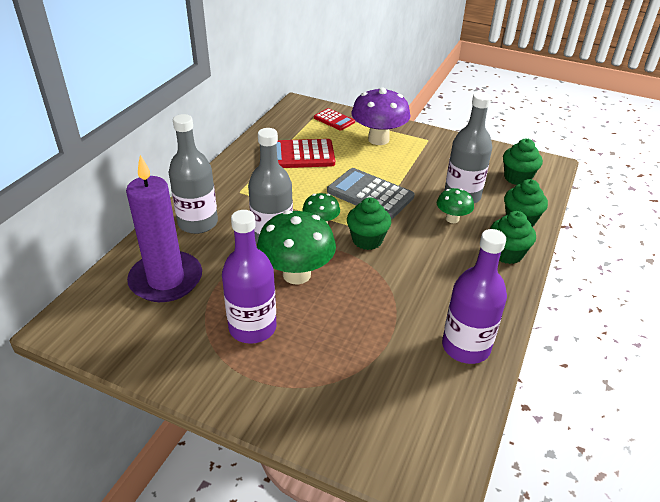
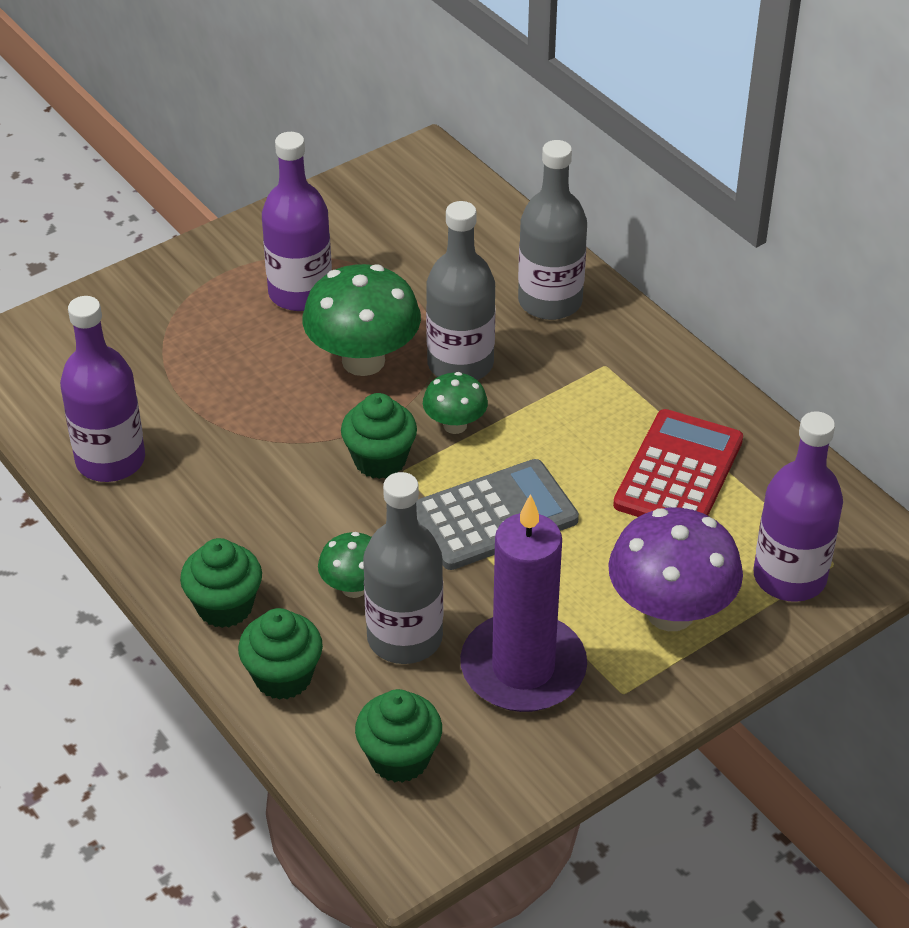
camera: 120 degrees right, 5 degrees up
purple candle [126,155,202,302] -> purple candle moved to [460,494,587,712]
red calculator [314,108,355,130] -> purple bottle [753,411,843,602]

